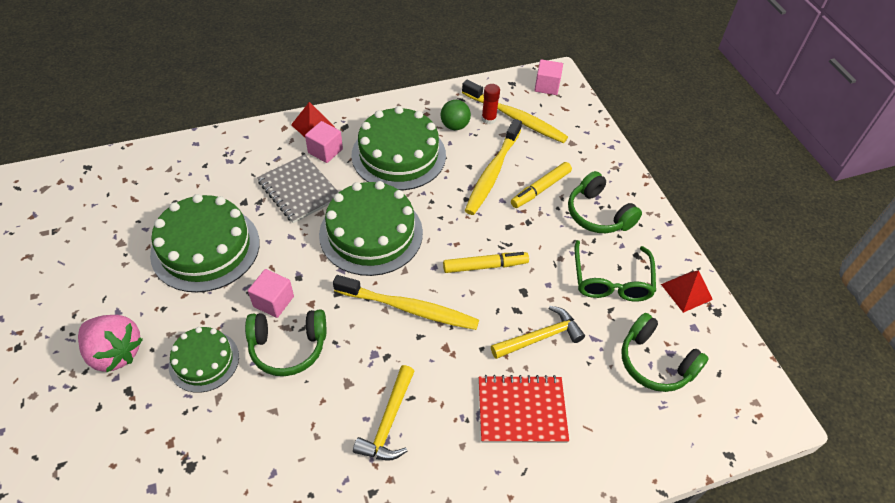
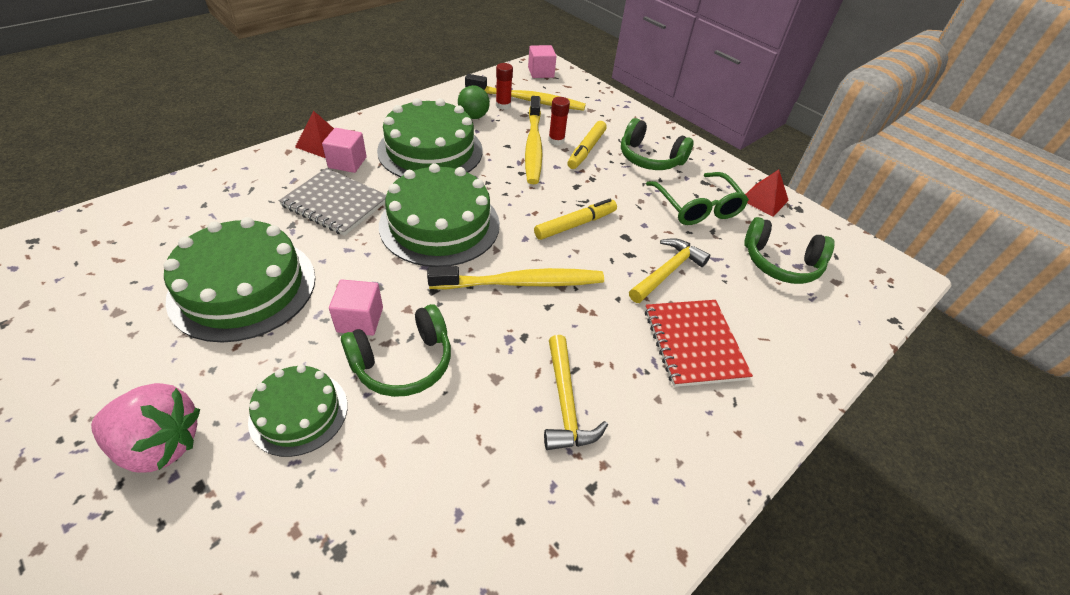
camera: 25 degrees left, 5 degrees down
red notebook [479,375,569,443] -> red notebook turned 75 degrees counterclockwise [645,300,753,387]
none -> red glue stick [548,97,570,146]

